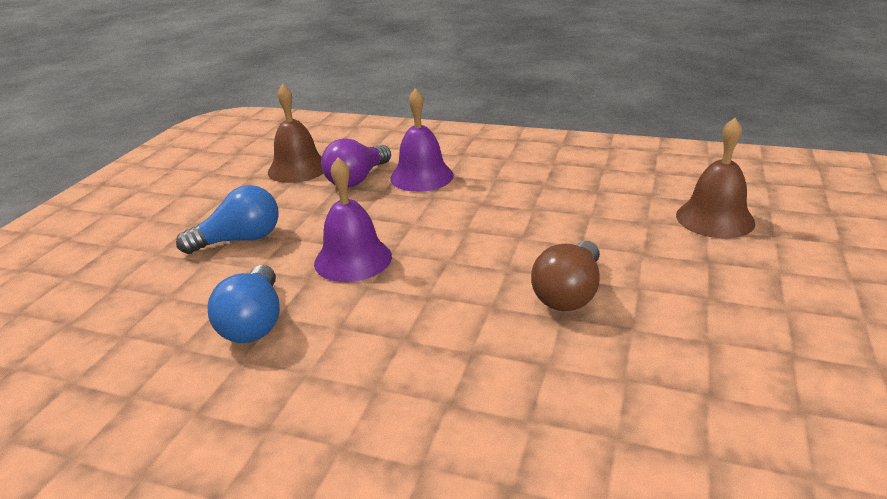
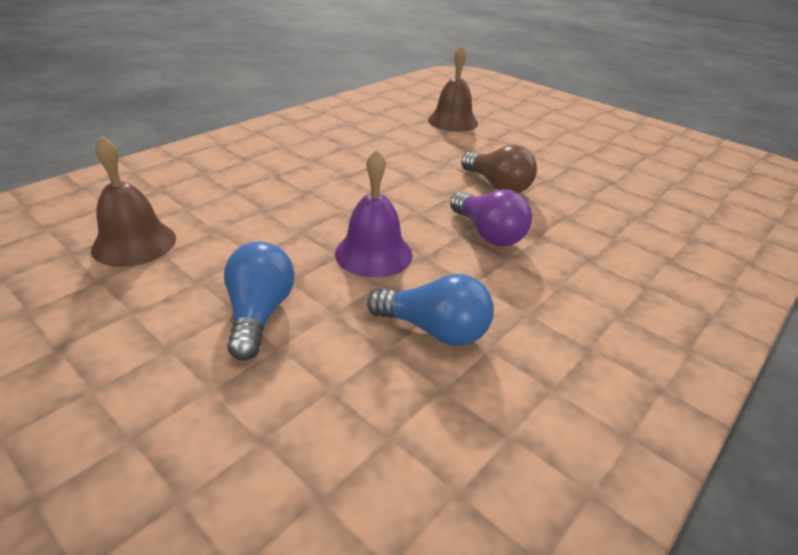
camera: 70 degrees left, 5 degrees up
purple light bulb [321,138,391,187] -> purple light bulb moved to [450,189,532,246]
purple bell [390,88,454,192] -> none

